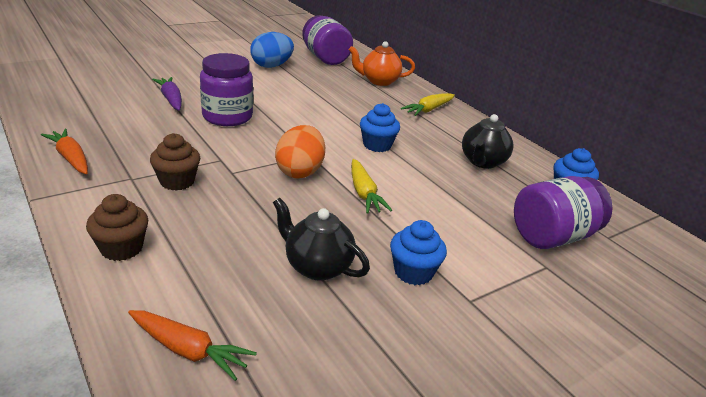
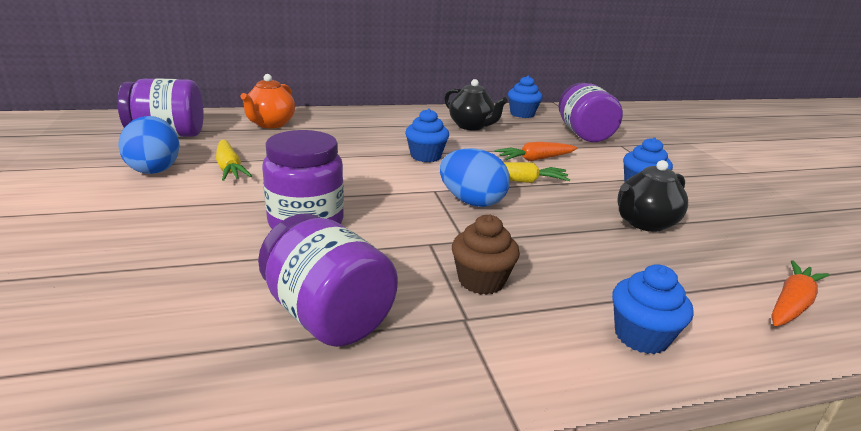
camera: 70 degrees left, 5 degrees down
orange carrot [41,128,88,174] -> orange carrot moved to [495,142,578,161]
brown cupcake [86,194,148,261] -> blue cupcake [612,264,693,354]
purple carrot [152,77,182,111] -> none
orange egg [275,125,325,179] -> blue egg [440,148,510,207]
yellow carrot [401,93,455,116] -> yellow carrot moved to [216,140,252,181]
none -> purple jar [258,213,398,347]

